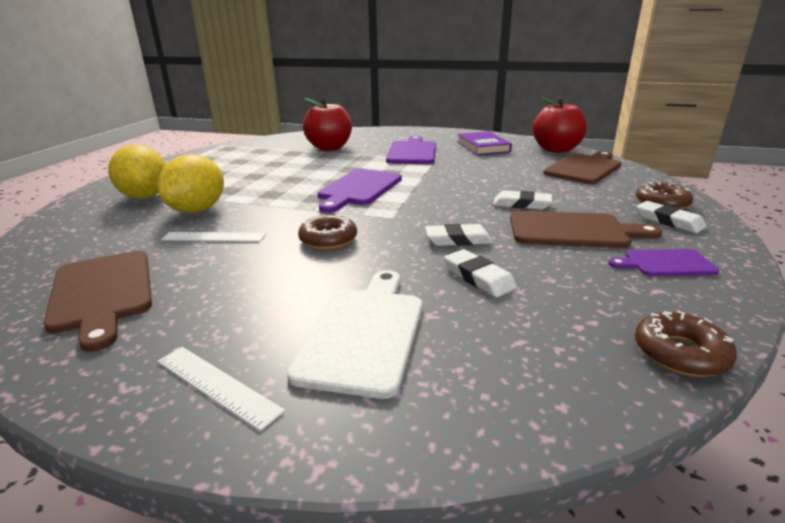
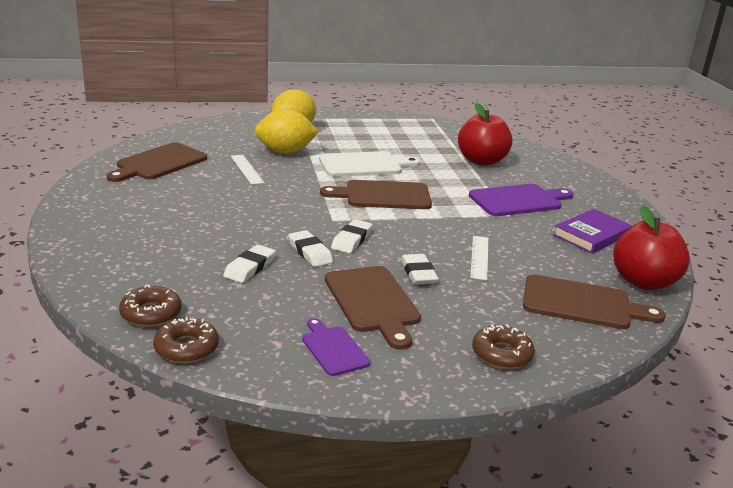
camera: 60 degrees right, 0 degrees up
white ruler [158,347,285,431] -> white ruler moved to [470,236,488,280]
white cutting board [287,270,422,399] -> white cutting board moved to [319,151,420,177]
brown donut [298,215,357,249] -> brown donut moved to [119,284,181,327]
purple cutting board [318,169,402,213] -> brown cutting board [320,180,432,209]
white eraser [636,201,707,233] -> white eraser moved to [331,219,373,254]

